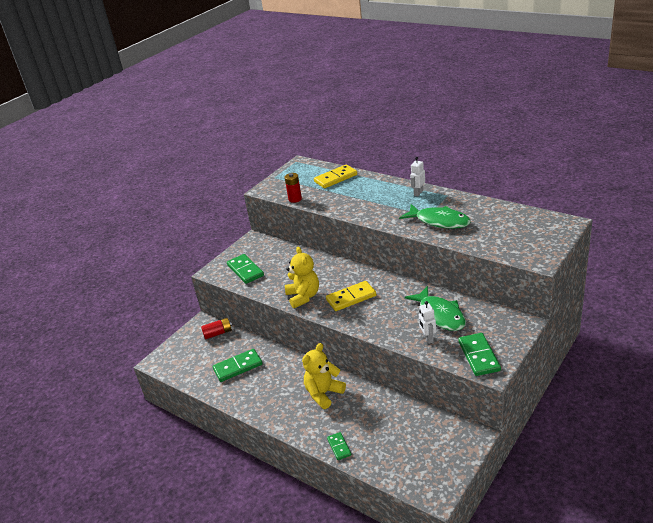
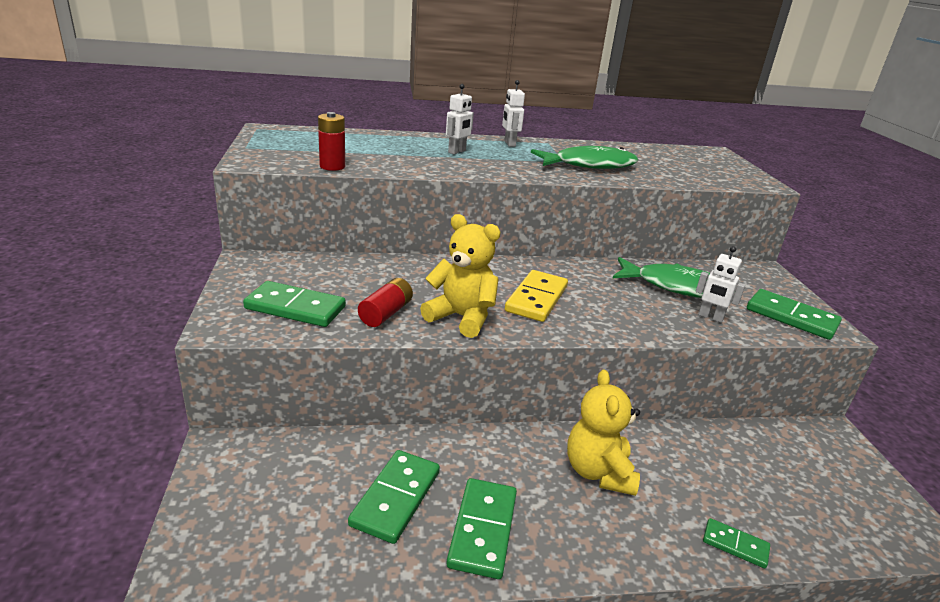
camera: 50 degrees left, 5 degrees down
red battery [201,318,232,339] -> red battery moved to [358,278,413,327]
yellow domino [314,164,357,188] -> none
none -> white robot [446,84,474,154]
none -> green domino [447,478,517,579]

